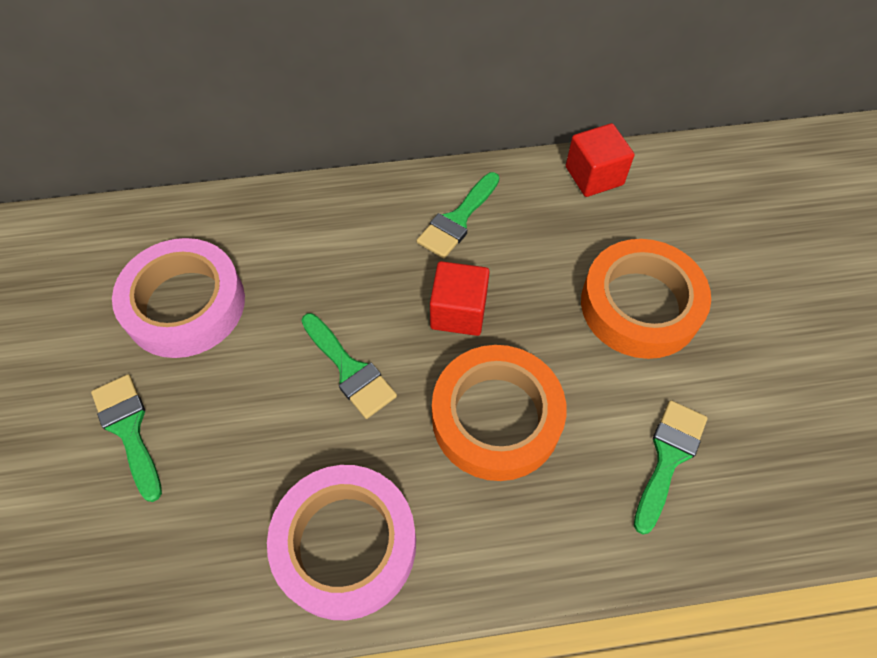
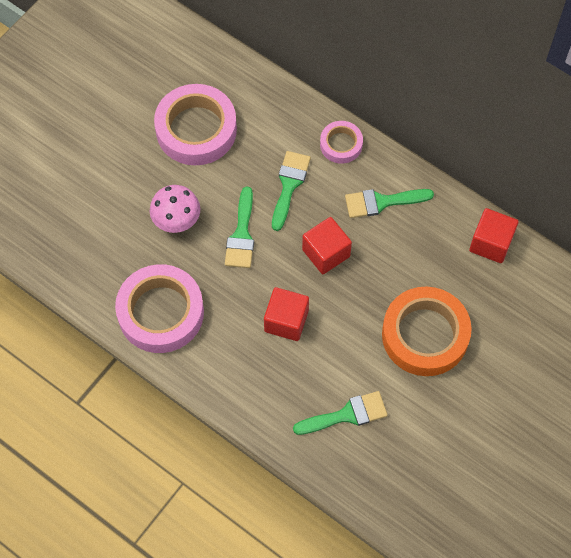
camera: 45 degrees right, 5 degrees up
green brush [91,374,162,502] -> green brush moved to [272,151,311,231]
orange tape [432,345,566,481] -> red cube [264,287,309,341]
none -> pink mushroom [150,185,200,233]
none -> pink tape [320,121,363,164]

